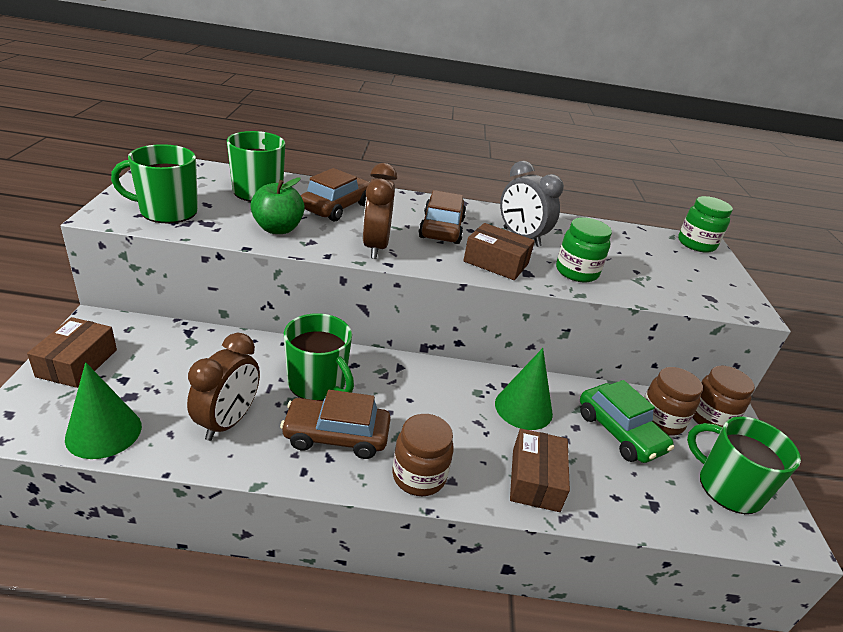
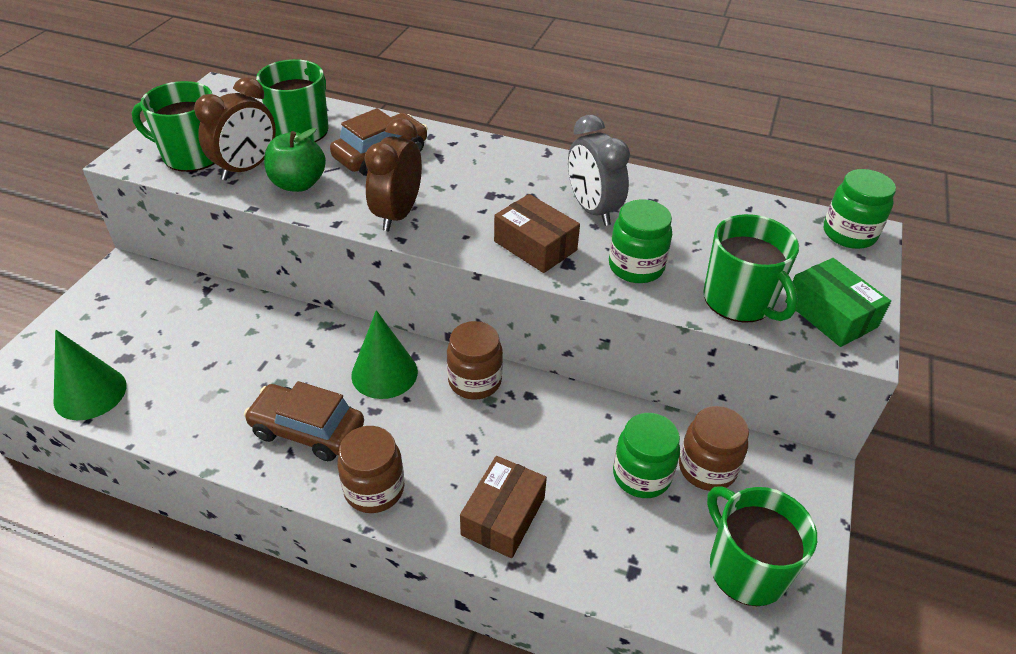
camera: 20 degrees right, 10 degrees up
brown box [27,317,117,388] -> none
brown clock [187,333,260,441] -> brown clock moved to [194,77,276,180]
green mug [284,313,354,401] -> green mug moved to [703,214,799,323]
brown car [418,190,466,244] -> none
green cone [495,348,553,430] -> green cone moved to [351,310,418,399]
green car [580,380,674,463] -> green jar [613,413,680,498]
brown jar [693,366,755,427] -> brown jar moved to [447,321,503,399]
none -> green box [785,258,891,347]

